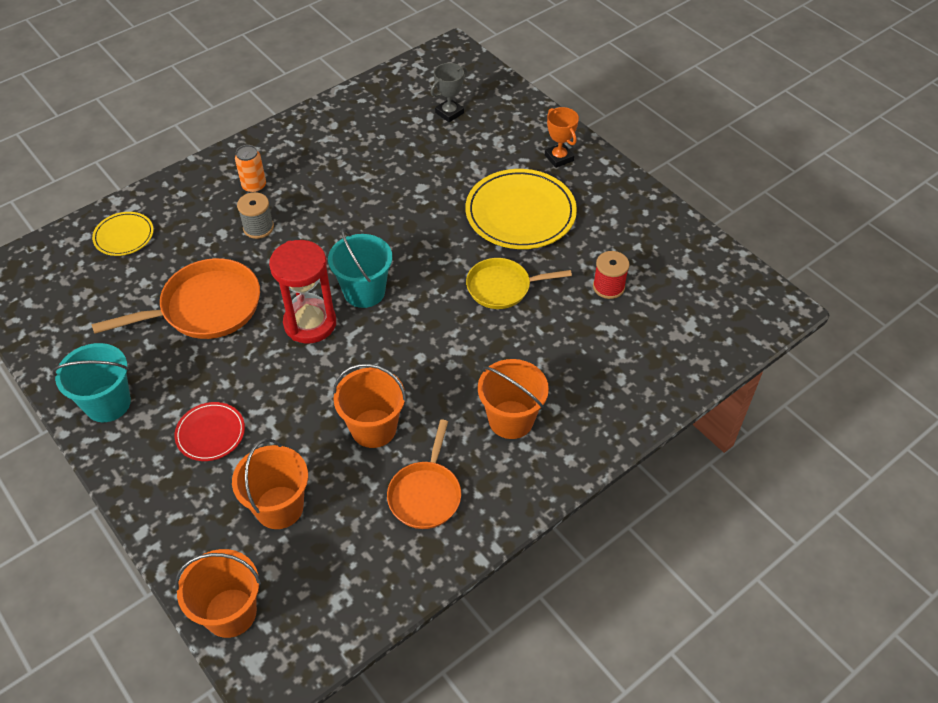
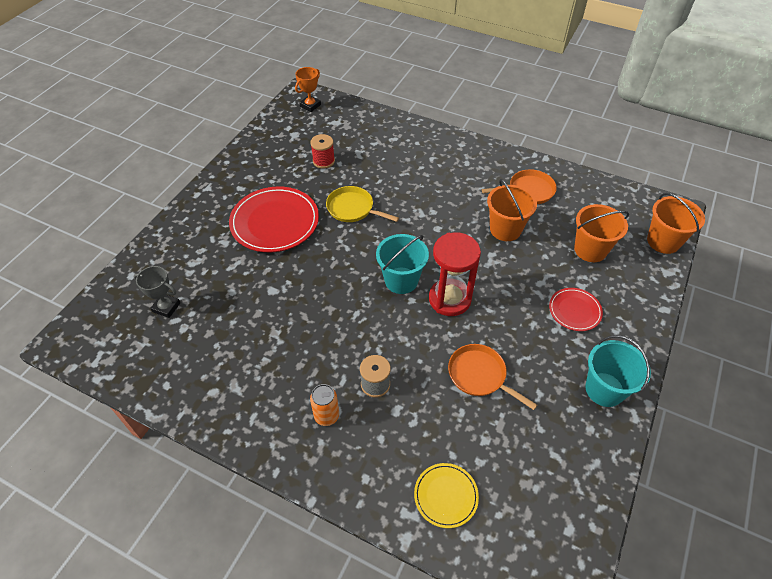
camera: 115 degrees left, 0 degrees up
orange pan [92,258,260,339] -> orange pan [448,344,537,410], size x0.65
yellow plate [465,169,577,249] -> red plate [229,187,319,252]
yellow pan [466,258,572,309] -> yellow pan turned 150 degrees clockwise [326,186,399,222]
orange bucket [478,359,549,439] -> none
orange trophy [545,107,579,168] -> orange trophy moved to [295,67,321,112]

